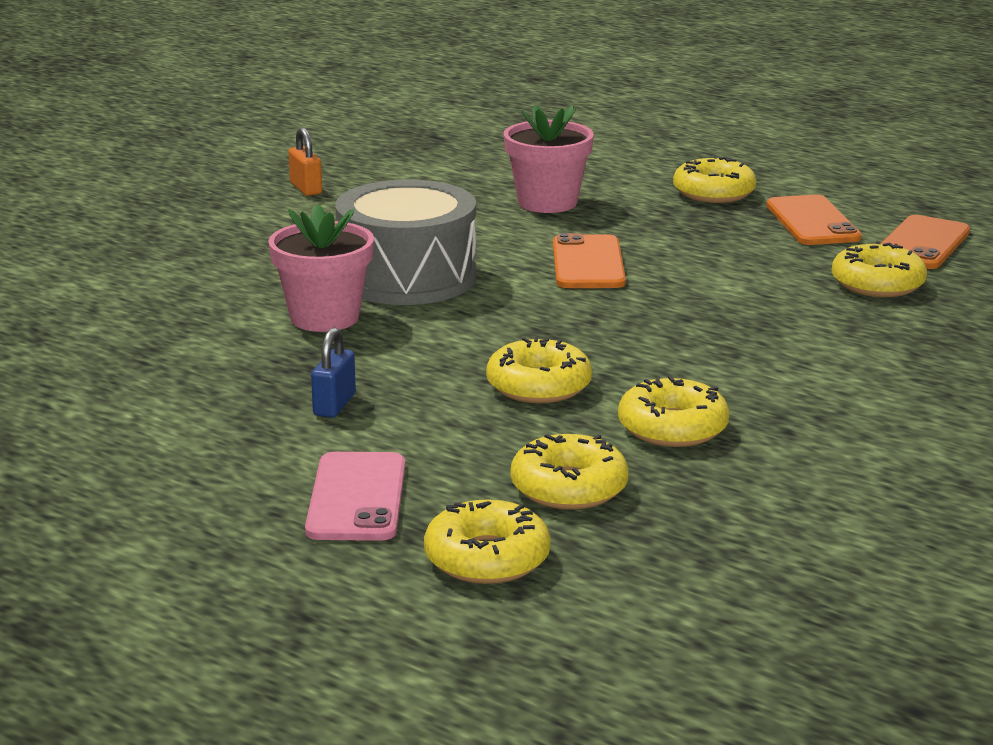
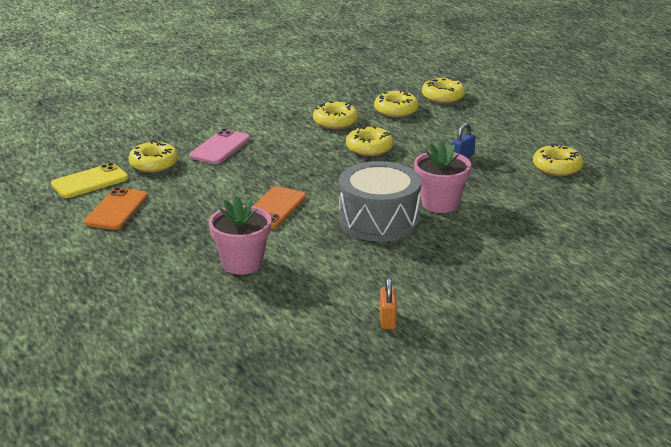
camera: 155 degrees left, 5 degrees up
pink phone [305,452,405,541] -> pink phone moved to [189,129,250,164]
yellow donut [673,156,756,203] -> yellow donut moved to [533,144,583,176]
orange phone [881,215,970,269] -> yellow phone [51,163,128,198]

